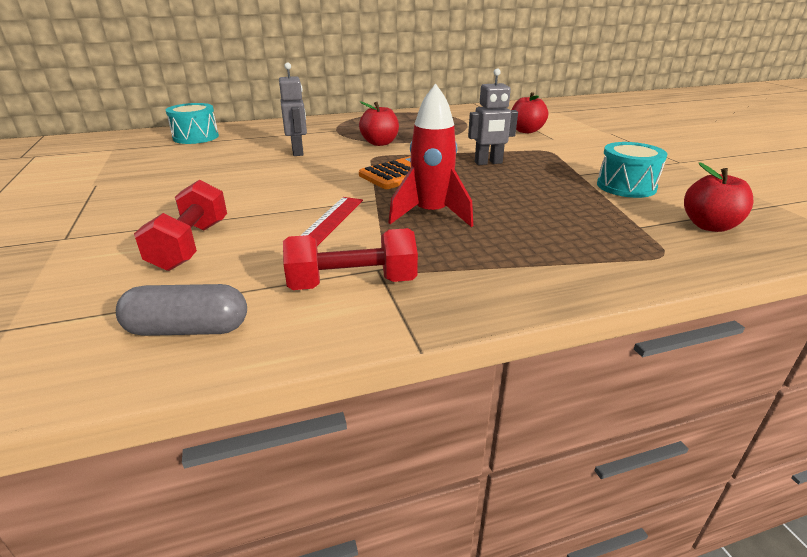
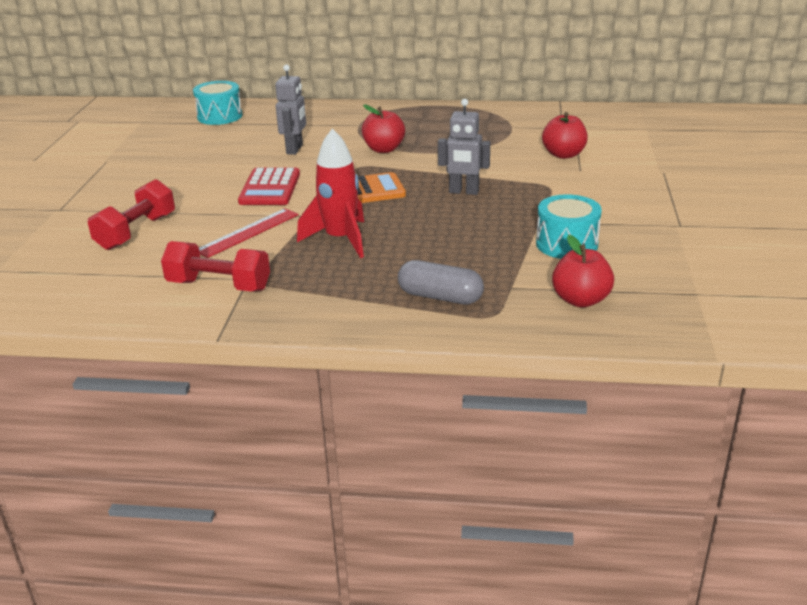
camera: 25 degrees right, 0 degrees up
grey capsule [116,284,247,336] -> grey capsule moved to [398,260,484,304]
none -> red calculator [238,167,300,205]

